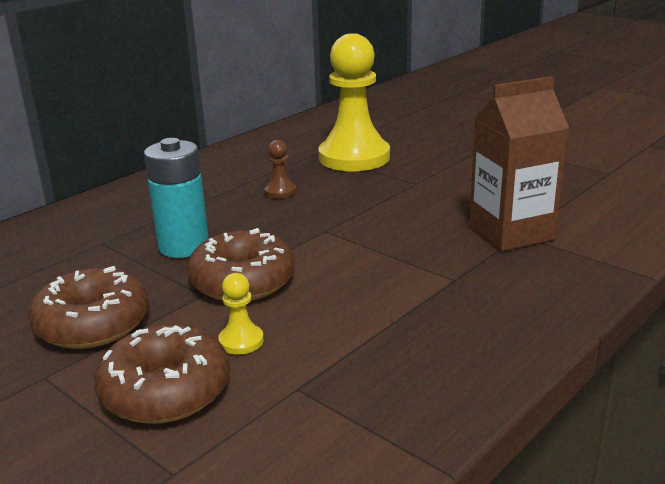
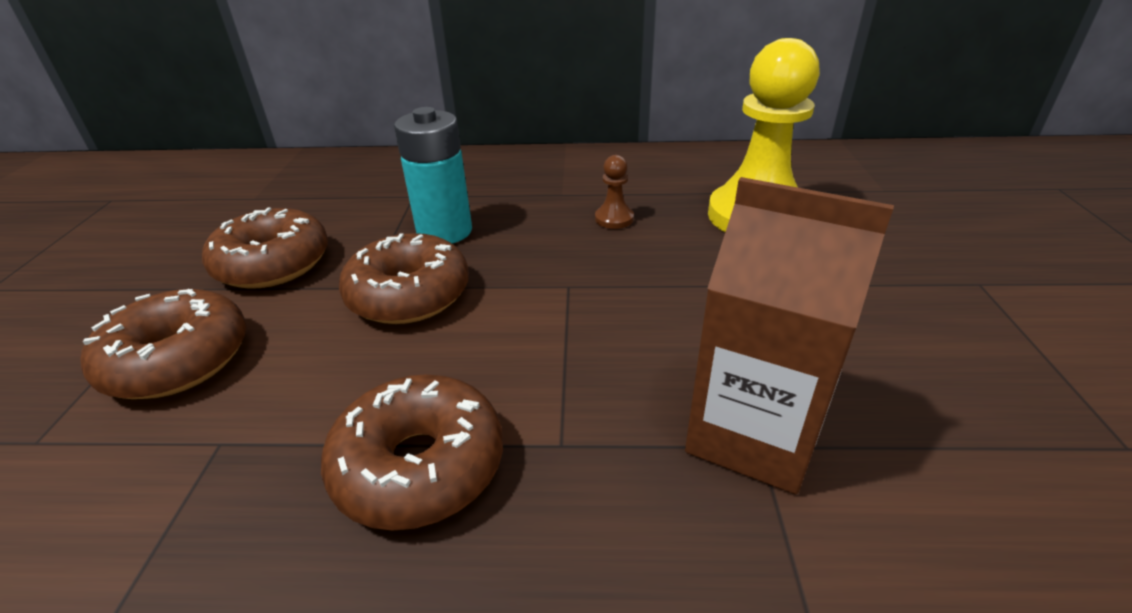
camera: 50 degrees right, 10 degrees up
yellow pawn [218,273,264,355] -> none
none -> brown donut [321,374,503,531]

